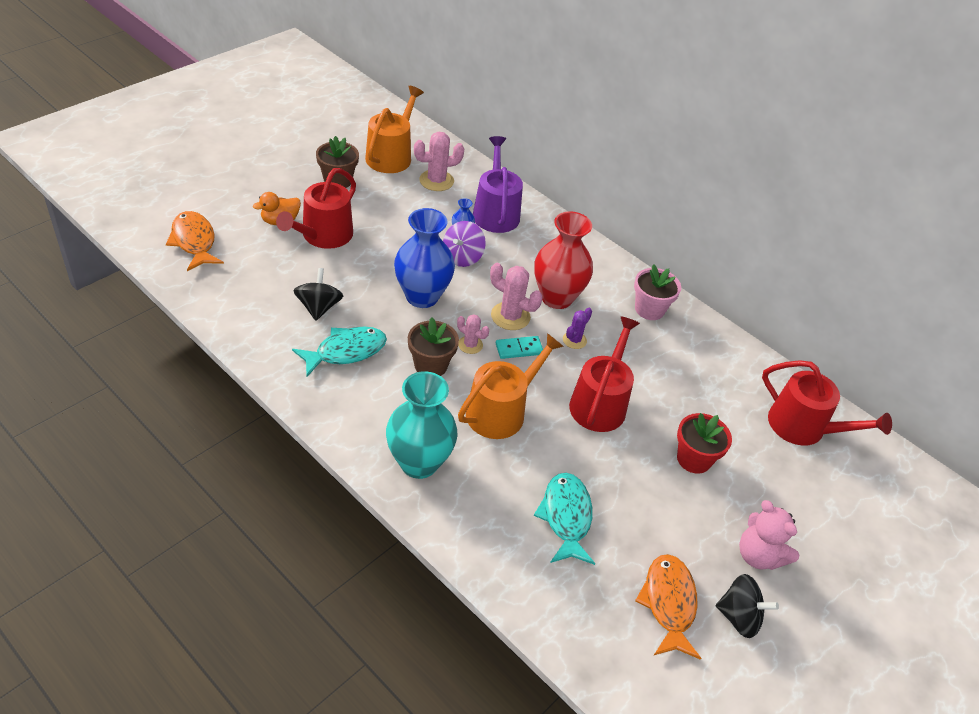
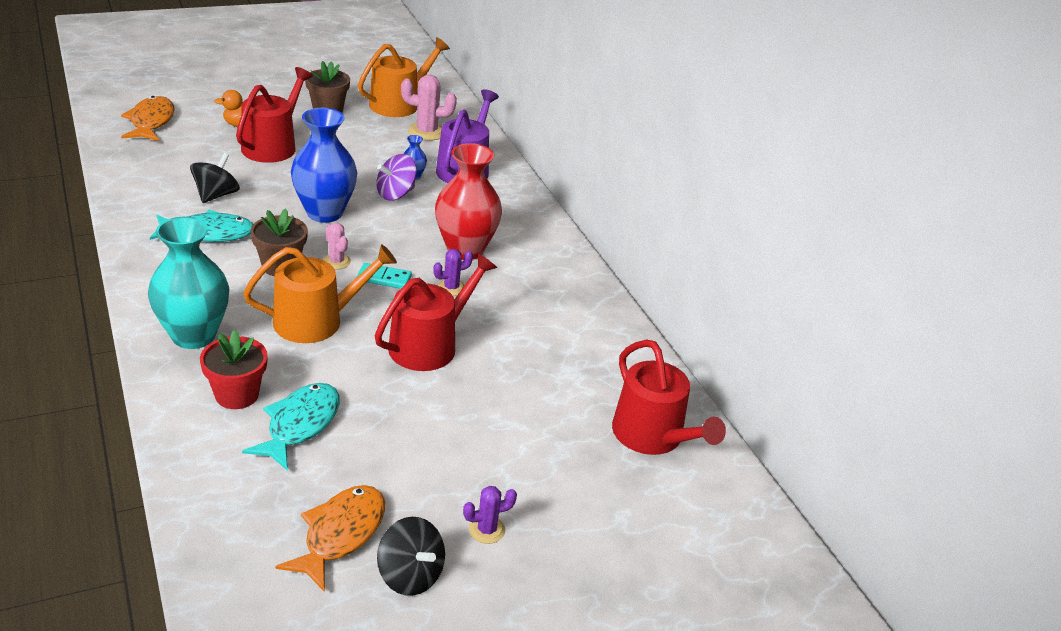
camera: 25 degrees right, 10 degrees down
red watering can [276,168,356,249] -> red watering can turned 150 degrees clockwise [236,67,313,163]
pink cactus [490,263,543,330] -> none
pink flower pot [634,264,681,320] -> none
red flower pot [677,413,732,474] -> red flower pot moved to [200,330,268,409]
pink teddy bear [739,500,799,570] -> purple cactus [463,486,517,544]

